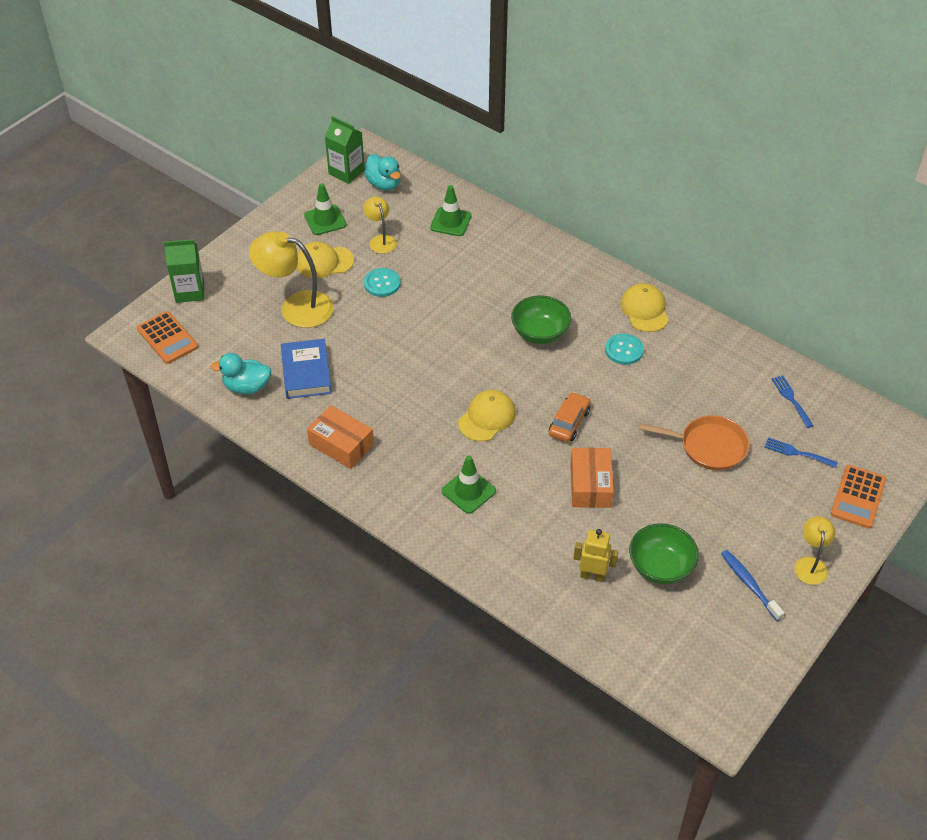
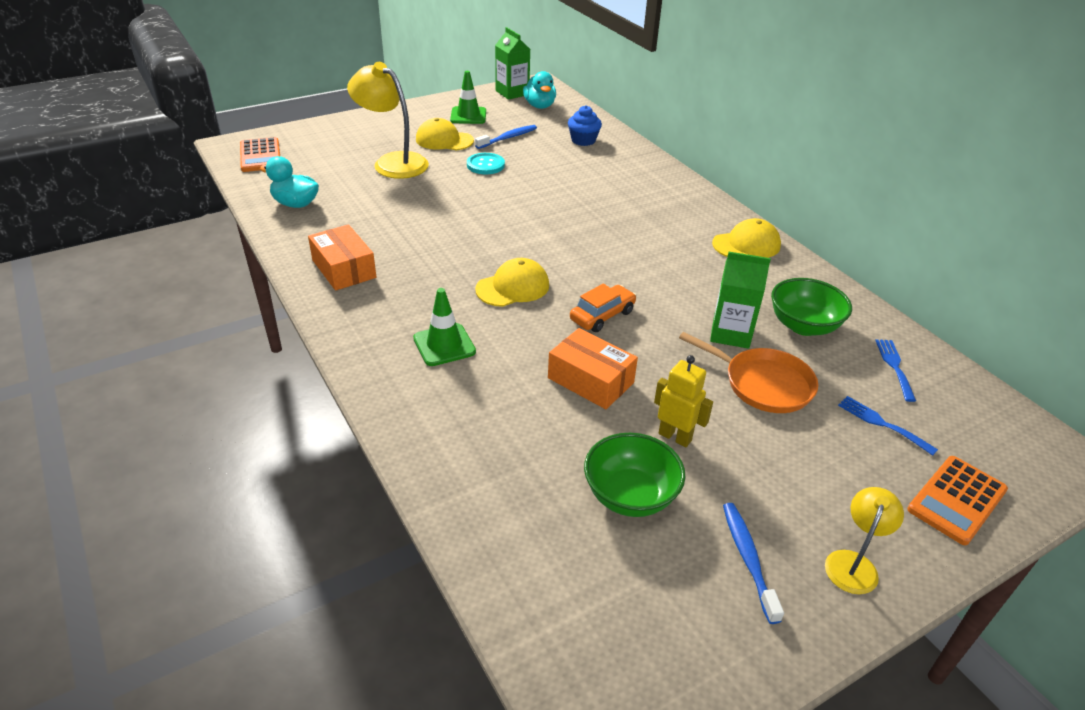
camera: 20 degrees right, 10 degrees down
green carton [164,239,204,303] -> green carton moved to [710,252,771,349]
blue book [281,339,332,399] -> none
yellow lamp [363,197,397,254] -> blue toothbrush [475,125,537,149]
green traffic cone [430,185,472,236] -> blue cupcake [568,105,602,146]
green bowl [511,295,571,344] -> green bowl moved to [771,278,852,336]
orange box [570,448,614,508] -> orange box turned 75 degrees counterclockwise [548,328,638,409]
yellow robot [574,529,619,582] -> yellow robot moved to [654,355,713,447]
turquoise button [605,334,644,365] -> none
yellow cap [621,283,669,332] -> yellow cap turned 60 degrees clockwise [712,218,781,258]

